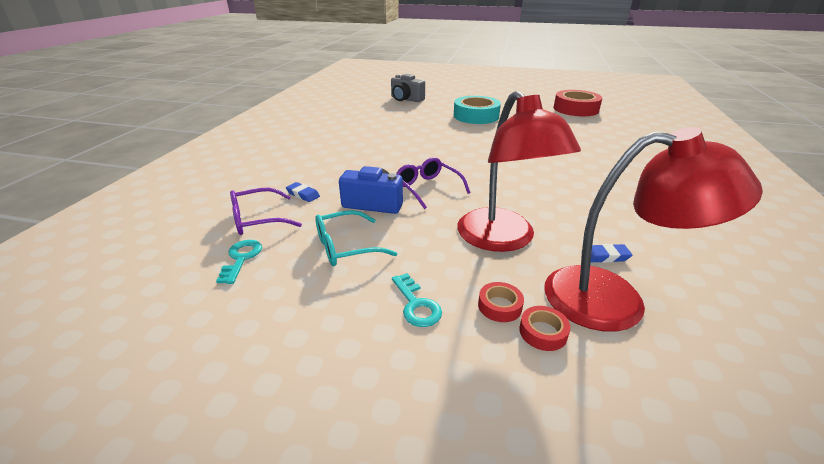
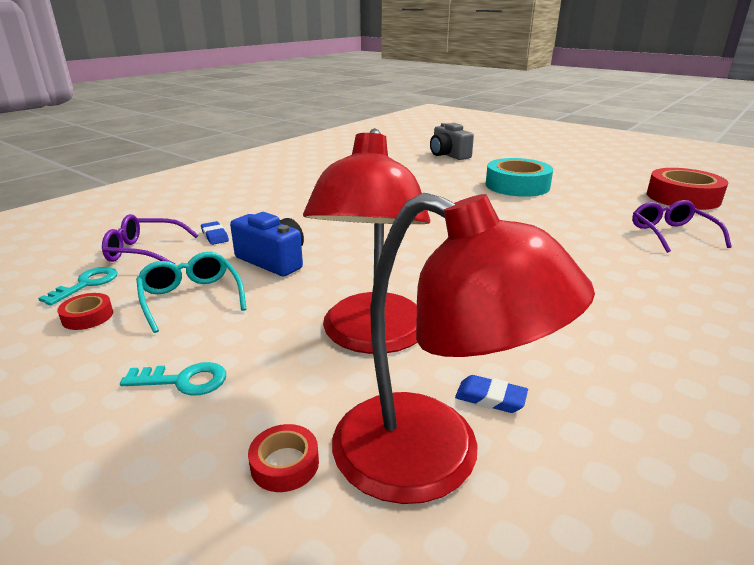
camera: 25 degrees right, 5 degrees down
turquoise glasses [315,210,397,266] -> turquoise glasses turned 60 degrees clockwise [136,252,247,333]
turquoise key [392,273,442,327] -> turquoise key turned 90 degrees counterclockwise [120,362,226,396]
purple glasses [396,157,471,209] -> purple glasses moved to [632,200,732,253]
red tape [478,282,524,322] -> red tape moved to [57,293,113,330]

